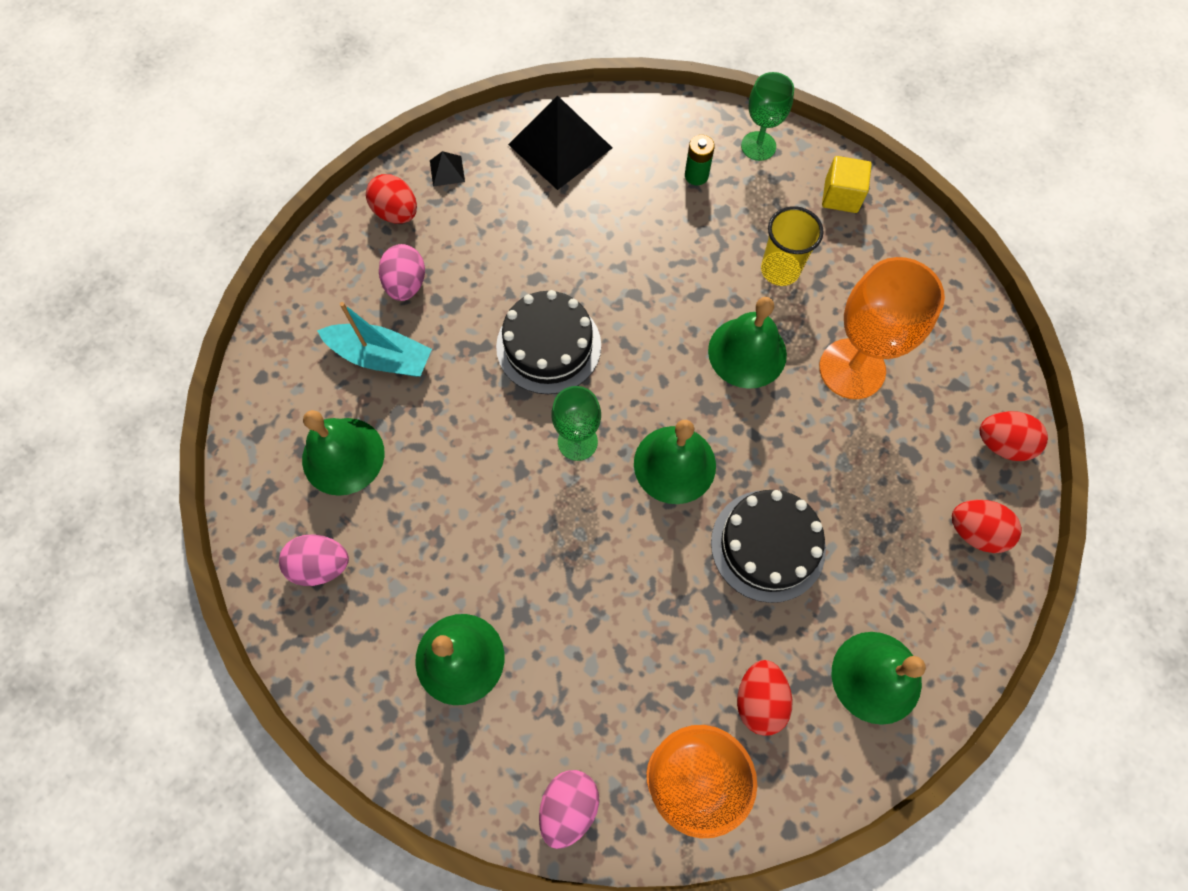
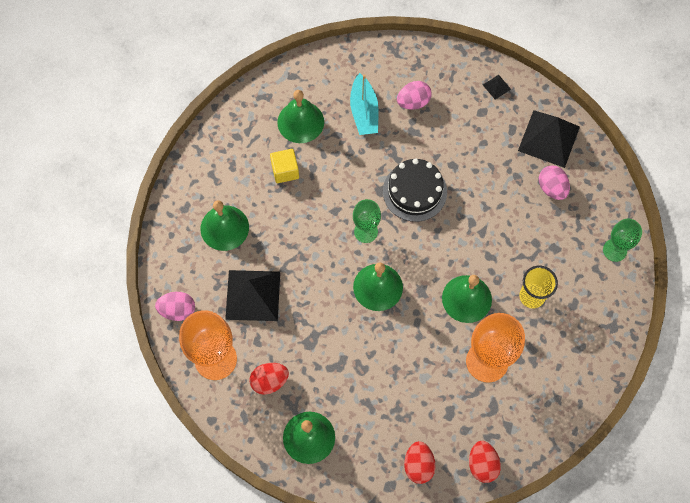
camera: 65 degrees right, 0 degrees up
pink egg [279,534,349,586] -> pink egg moved to [539,165,570,200]
red egg [366,174,417,224] -> none
green battery [685,135,715,185] -> none
black cake [711,490,826,603] -> none
yellow cube [822,156,872,213] -> yellow cube moved to [270,149,299,183]
none -> black pyramid [225,270,280,321]

